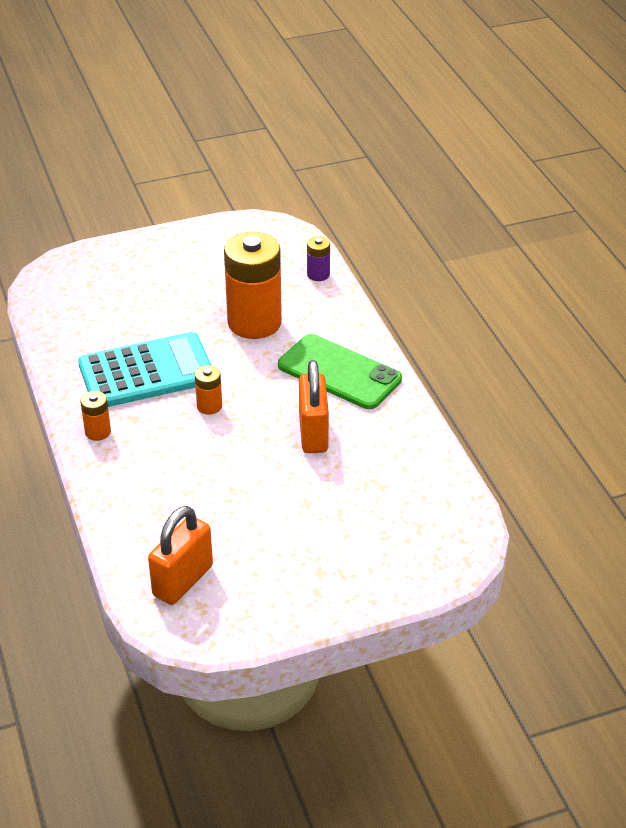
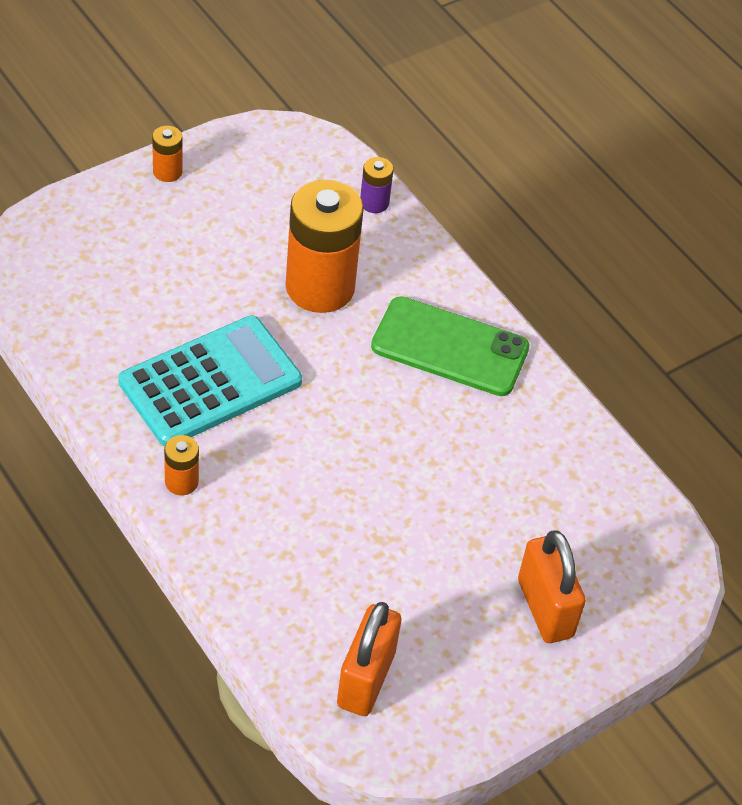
camera: 20 degrees left, 10 degrees up
orange battery [195,365,222,415] -> orange battery moved to [152,126,183,182]
orange padlock [299,360,329,453] -> orange padlock moved to [518,530,586,643]

